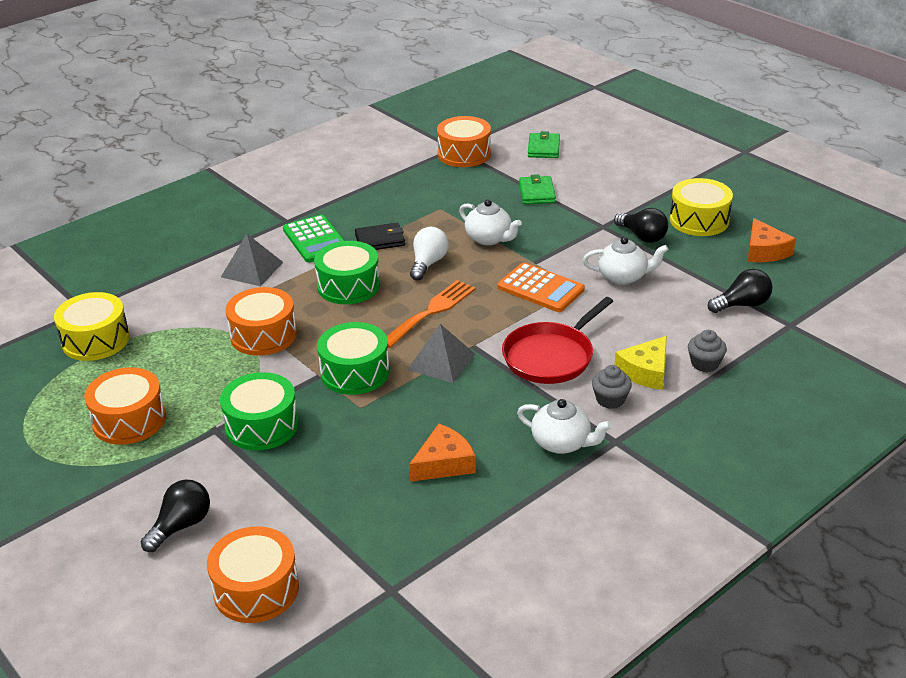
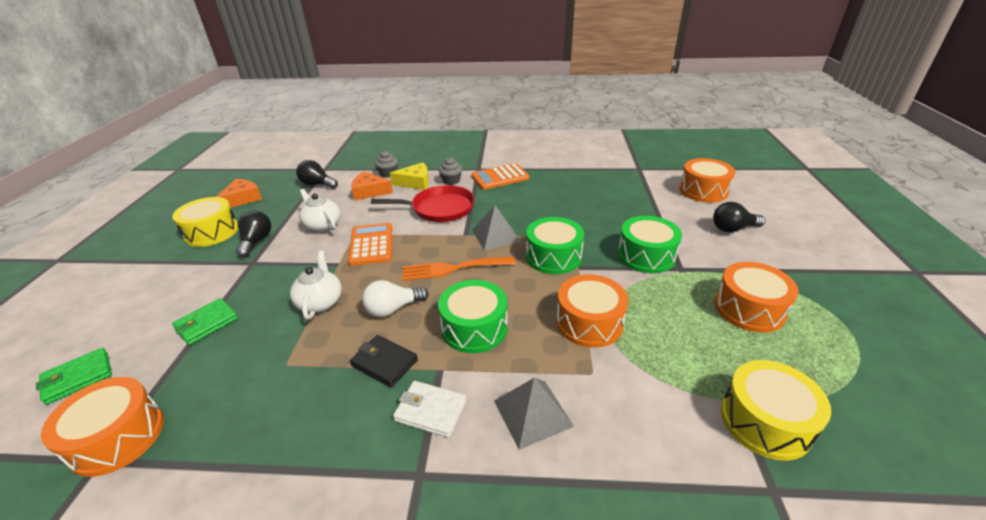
camera: 135 degrees left, 0 degrees up
green calculator [283,215,345,263] -> white wallet [393,381,467,438]
orange cheese [409,424,476,482] -> orange cheese moved to [351,171,393,201]
white teapot [517,399,612,454] -> orange calculator [471,163,529,190]

